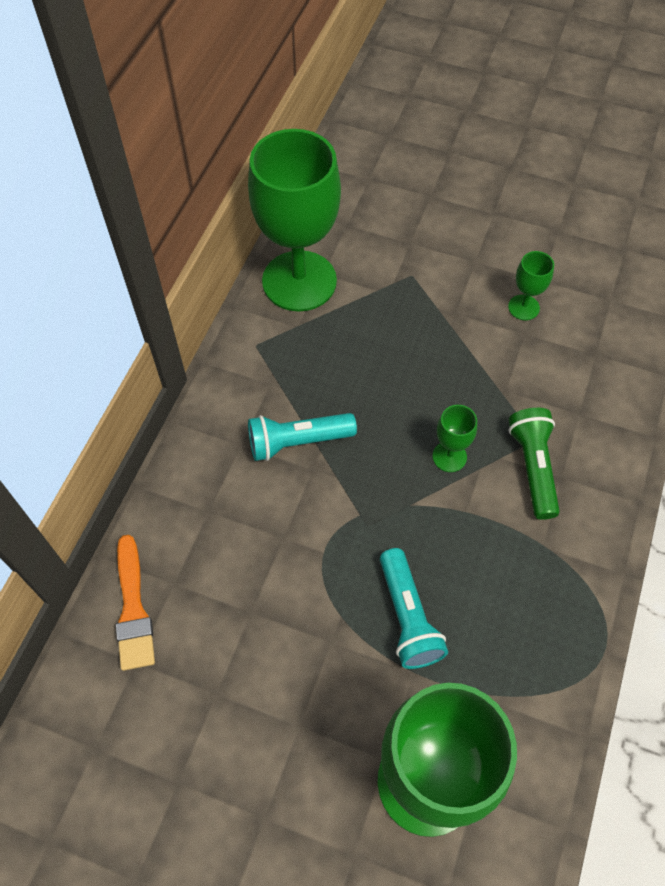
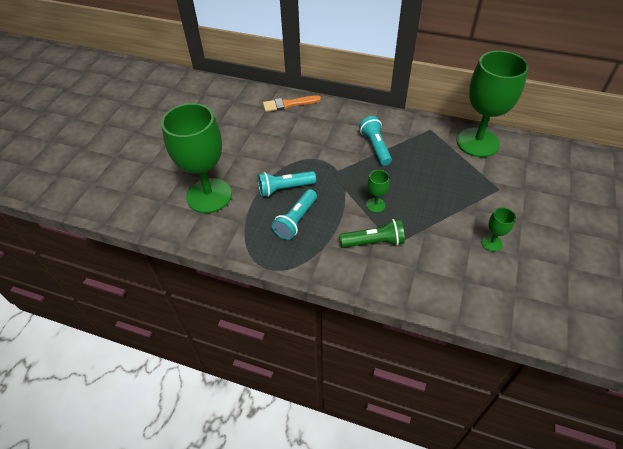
camera: 90 degrees right, 10 degrees down
none -> turquoise flashlight [272,189,317,240]

